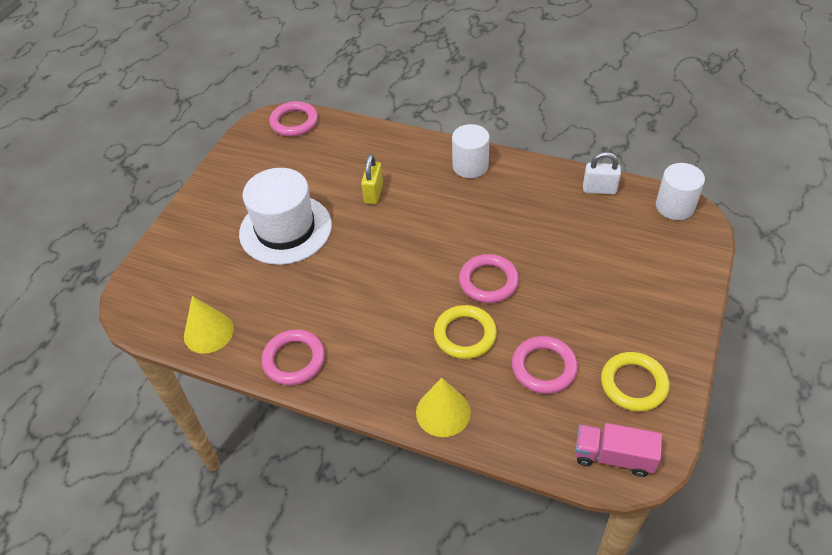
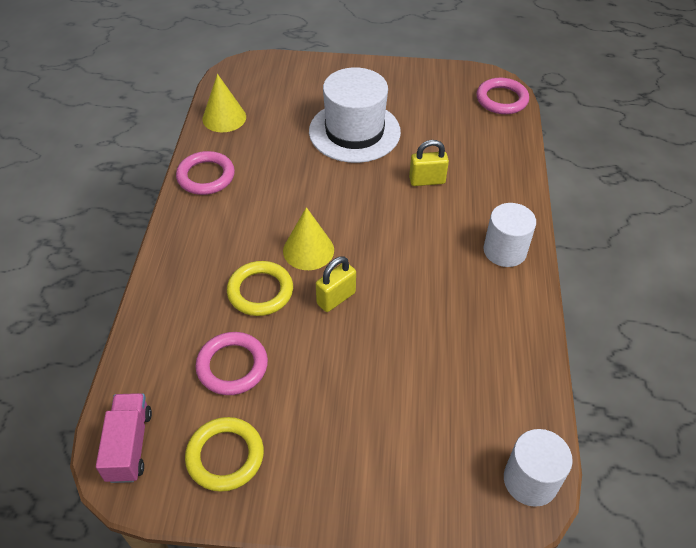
camera: 70 degrees right, 0 degrees up
yellow cone [416,378,471,437] -> yellow cone moved to [283,207,334,270]
pink ring [459,254,519,303] -> yellow padlock [316,256,356,312]
white padlock [583,152,621,195] -> none

